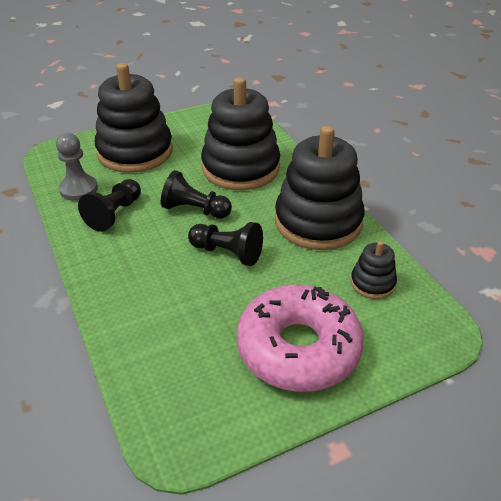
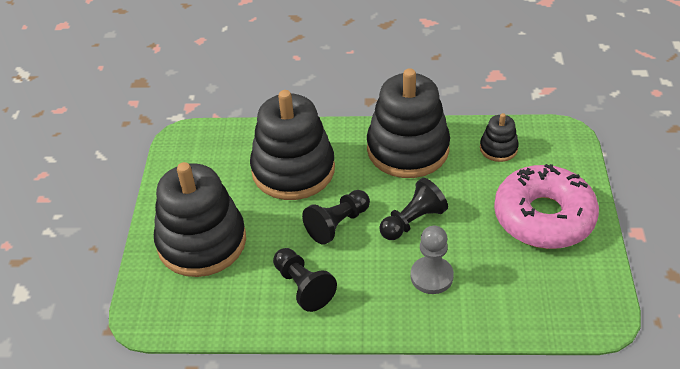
camera: 60 degrees left, 5 degrees up
grey pawn [56,133,98,201] -> grey pawn moved to [411,225,454,294]

